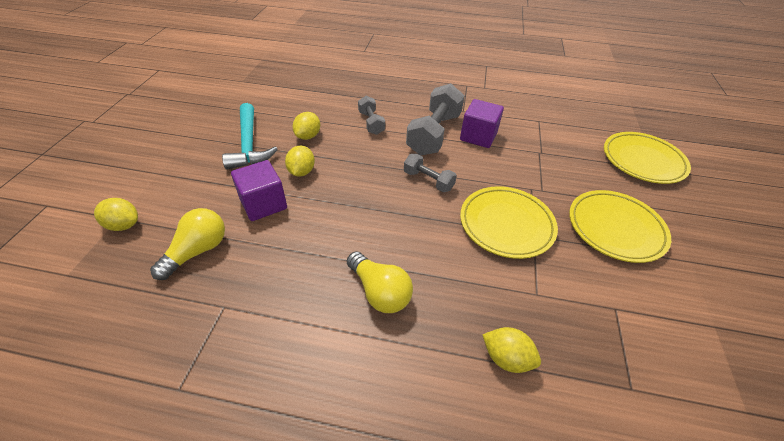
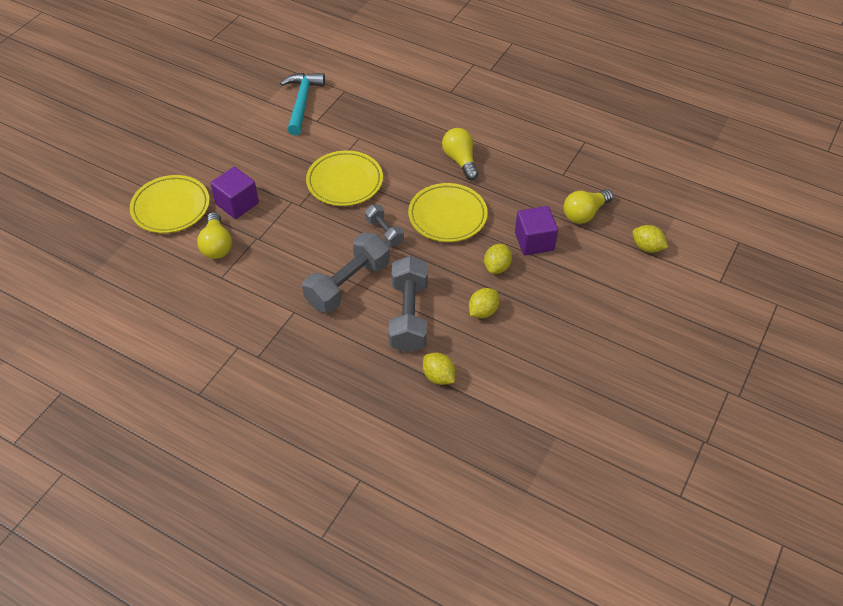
camera: 160 degrees left, 5 degrees up
turquoise hammer [222,103,278,170] -> turquoise hammer moved to [280,73,325,135]
grey dumbbell [358,96,385,135] -> grey dumbbell [389,256,428,353], size x1.84
purple cube [460,99,504,148] -> purple cube moved to [210,167,259,219]
yellow lemon [482,327,541,373] -> yellow lemon moved to [423,353,455,385]
yellow plate [569,190,671,263] -> yellow plate moved to [408,183,488,242]
none -> yellow light bulb [197,212,232,259]

